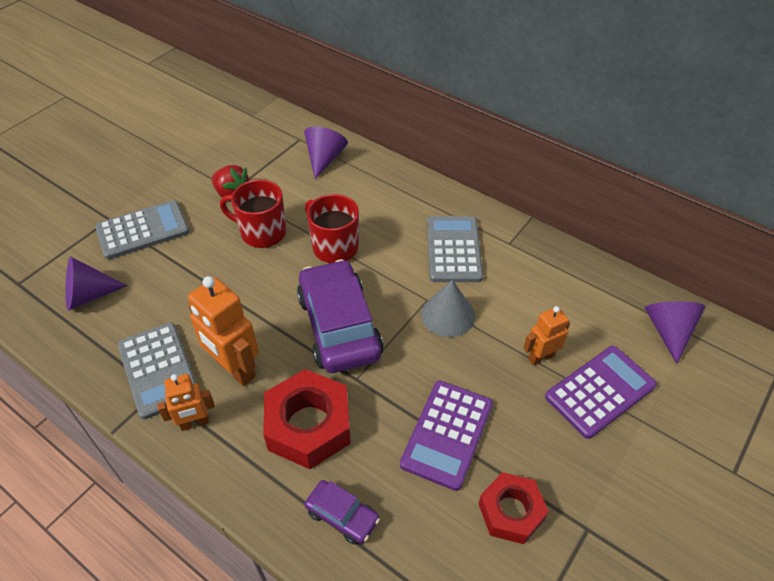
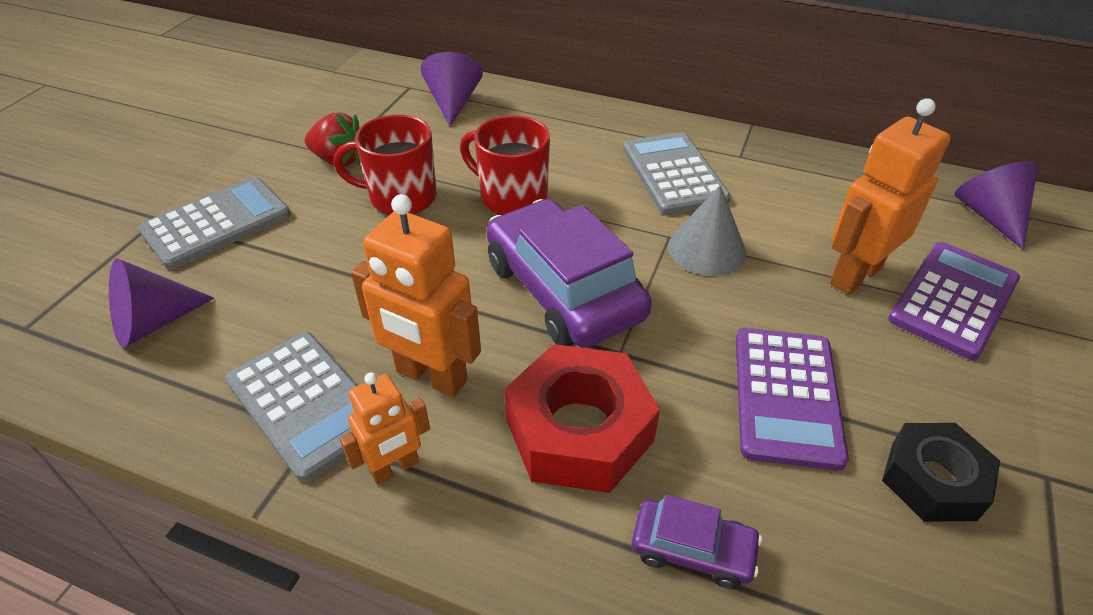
camera: 15 degrees left, 5 degrees down
red nut [479,472,549,544] -> black nut [882,423,1000,521]
orange robot [524,306,570,366] -> orange robot [830,98,951,295], size x1.69

